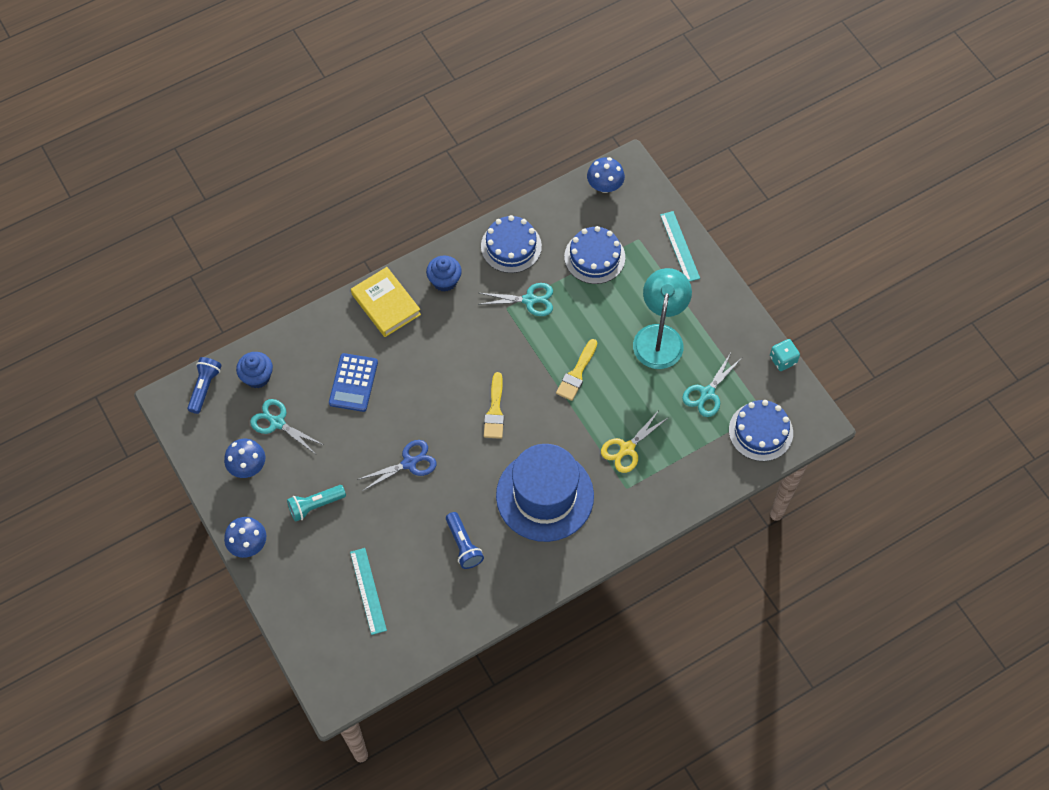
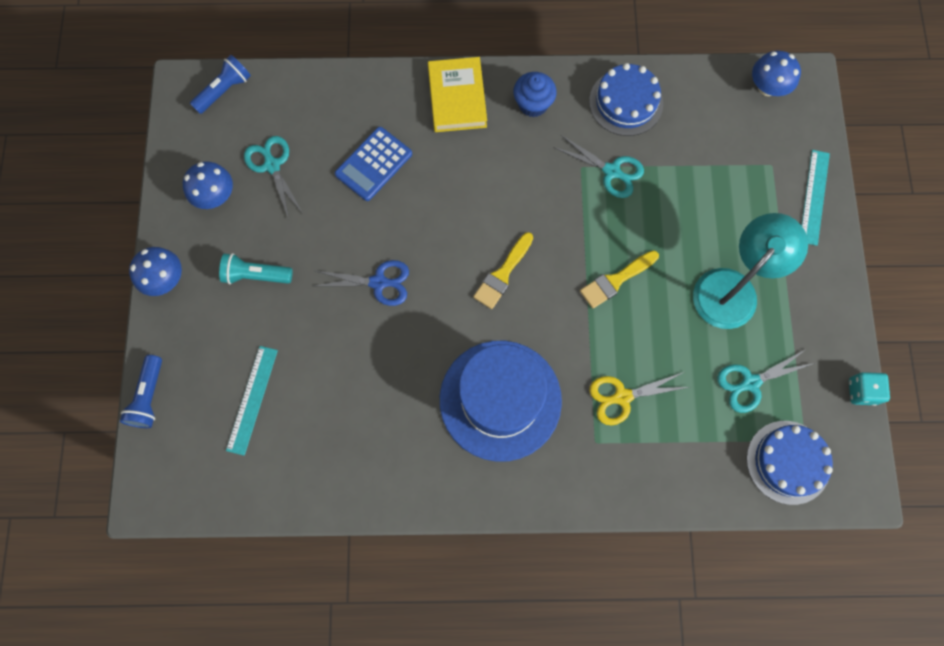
camera: 30 degrees right, 10 degrees up
blue cupcake [236,352,273,388] -> none
blue flashlight [446,512,484,569] -> blue flashlight moved to [120,355,162,428]
blue cake [564,226,625,284] -> none

